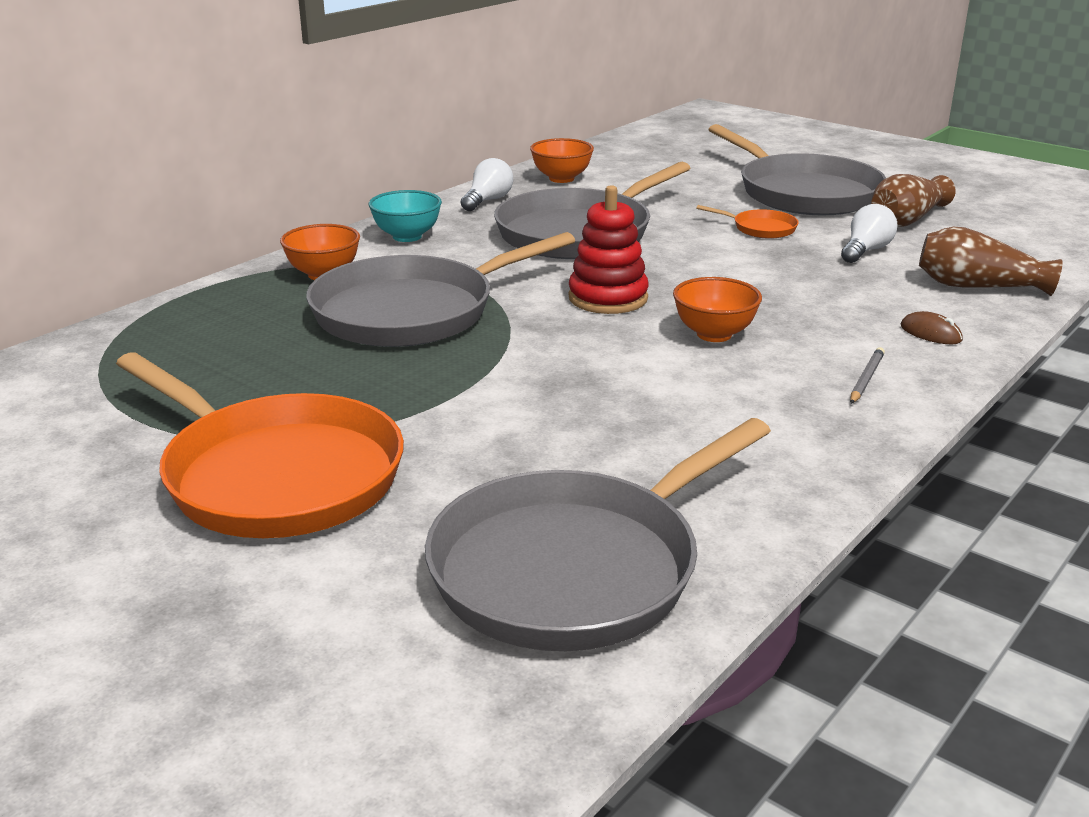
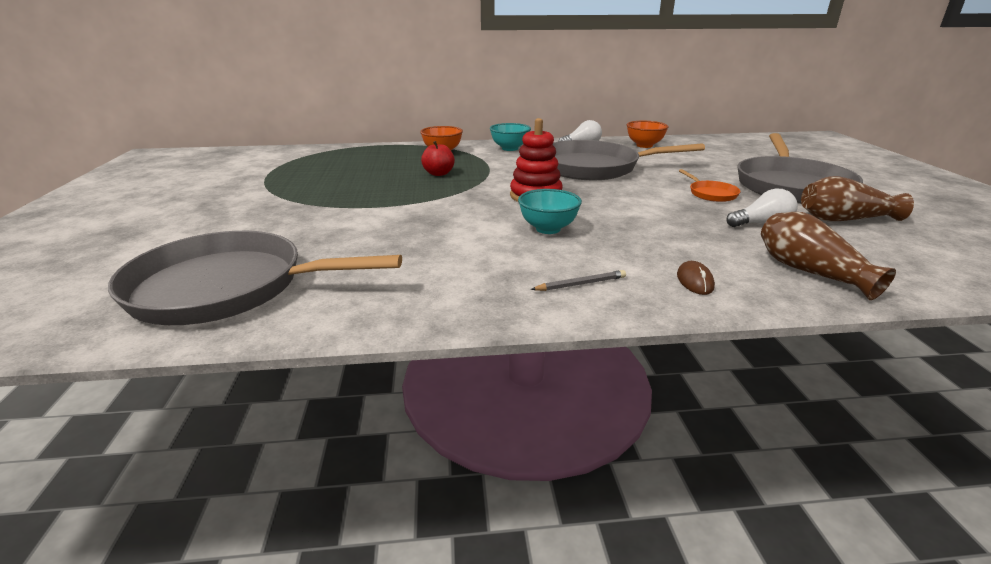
camera: 45 degrees right, 0 degrees up
orange pan [116,352,404,538] -> none
grey pan [306,232,575,347] -> red apple [421,141,455,176]
orange bowl [673,277,762,342] -> turquoise bowl [518,189,582,234]

